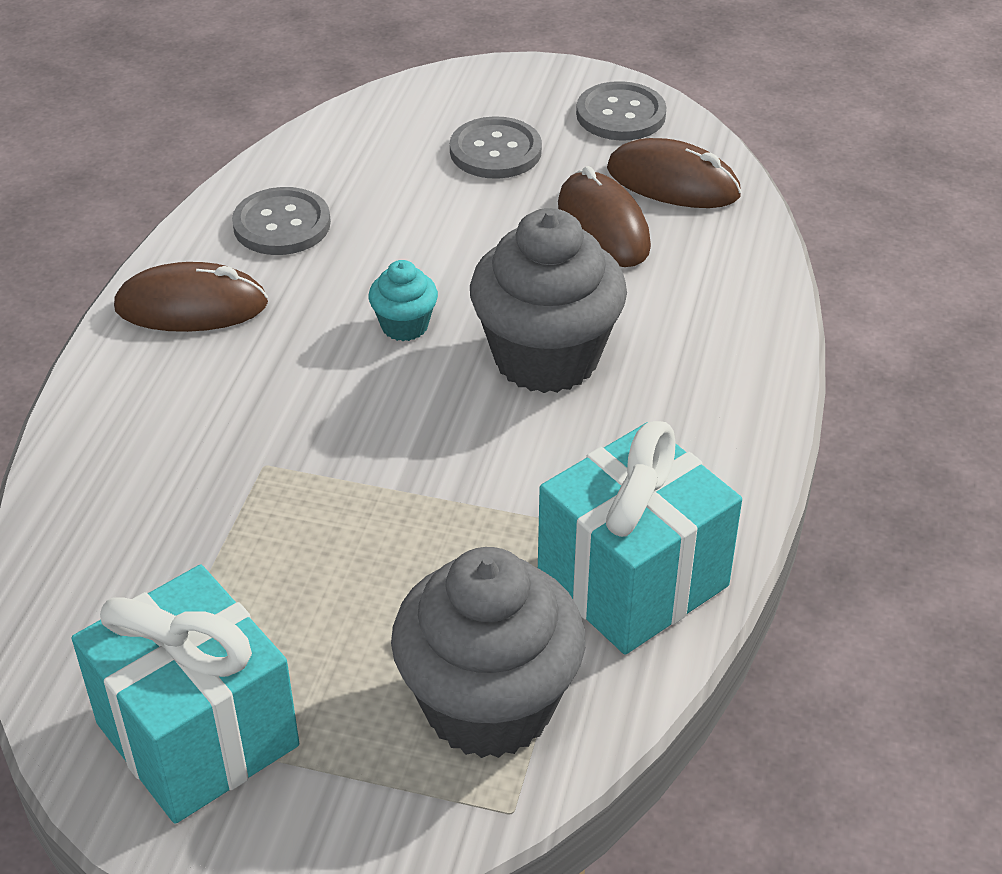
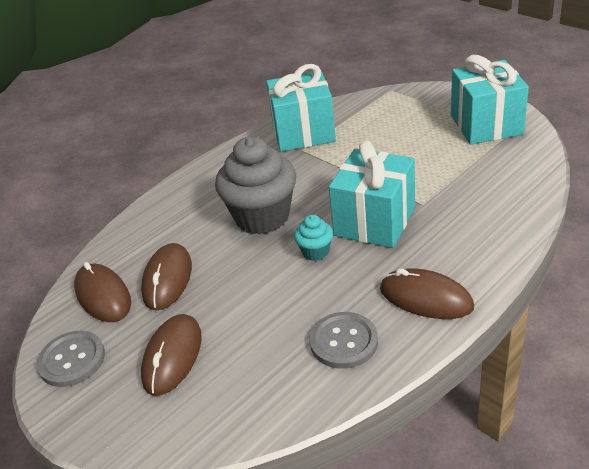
camera: 145 degrees left, 5 degrees down
grey cupcake [391,547,585,758] -> none
grey button [450,116,542,179] -> brown mouse [141,314,202,396]
none -> turquoise gift [329,140,415,248]

